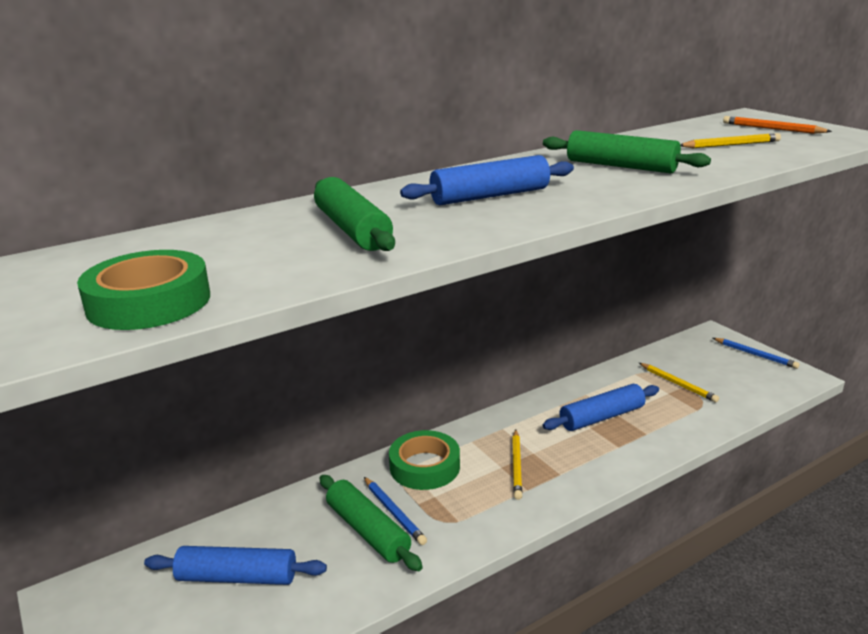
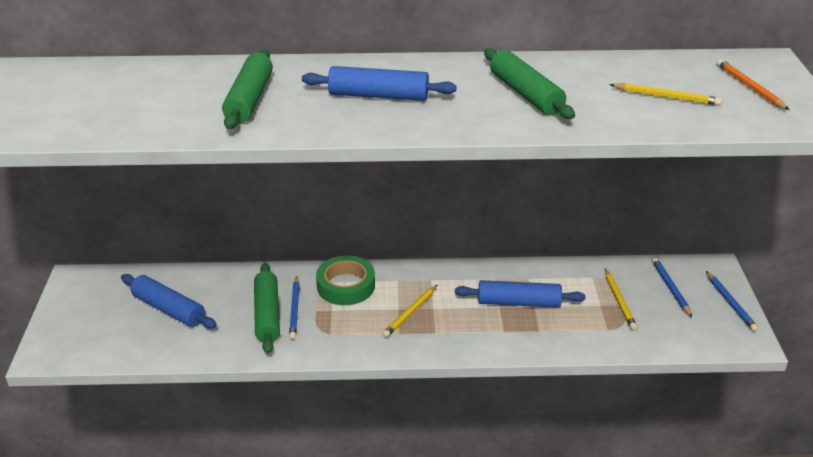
camera: 30 degrees right, 10 degrees up
green tape [77,250,210,330] -> none
none -> blue pencil [652,258,692,317]

